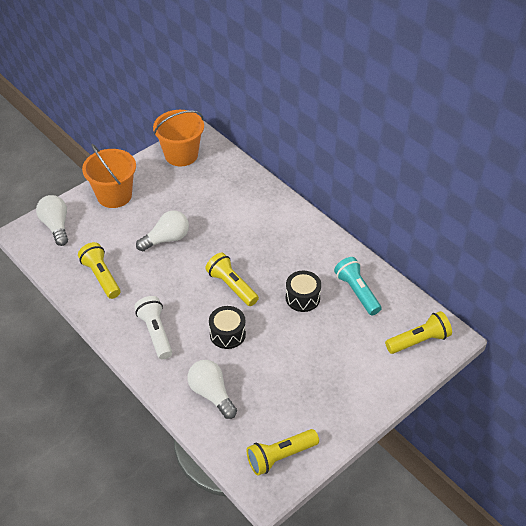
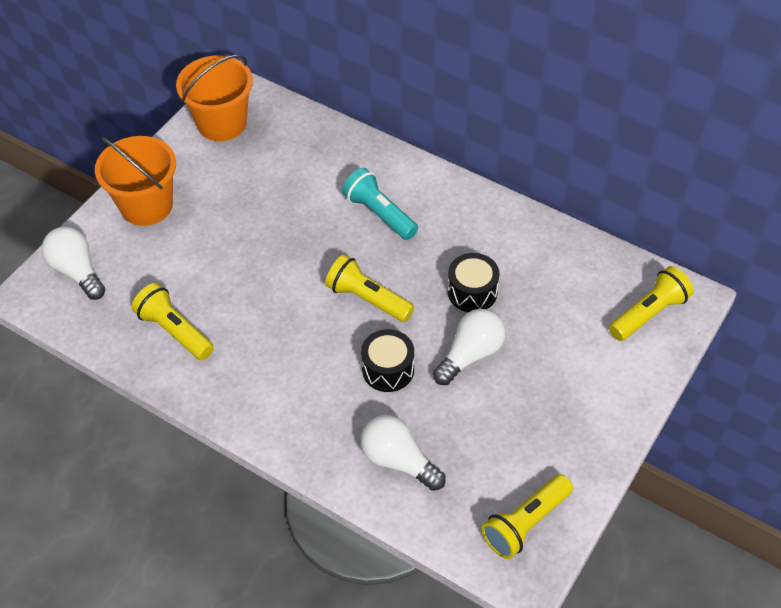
camera: 15 degrees left, 5 degrees up
white flashlight [134,296,172,359] -> none
white light bulb [136,210,189,251] -> white light bulb moved to [433,309,505,385]
turquoise flashlight [334,257,381,315] -> turquoise flashlight moved to [342,168,418,240]

